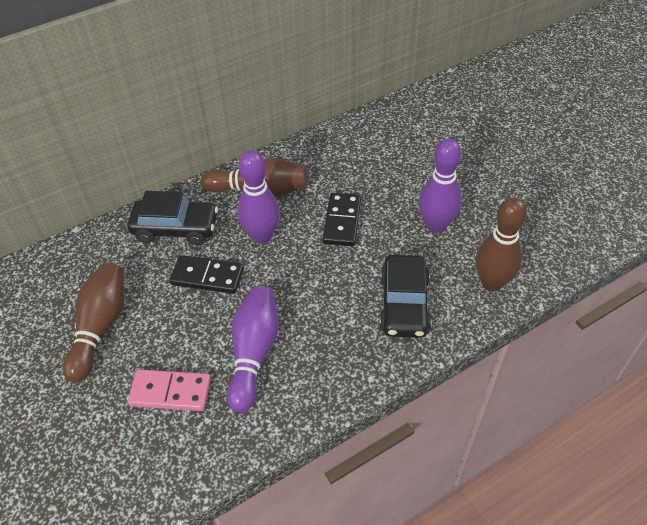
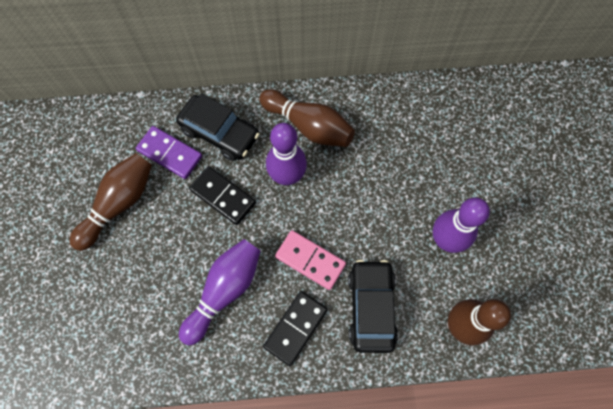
camera: 25 degrees right, 20 degrees up
pink domino [128,369,211,411] -> pink domino moved to [275,230,346,290]
black domino [323,193,361,246] -> black domino moved to [263,291,328,366]
black car [379,255,431,338] -> black car turned 150 degrees clockwise [348,260,398,353]
none -> purple domino [136,126,202,179]

